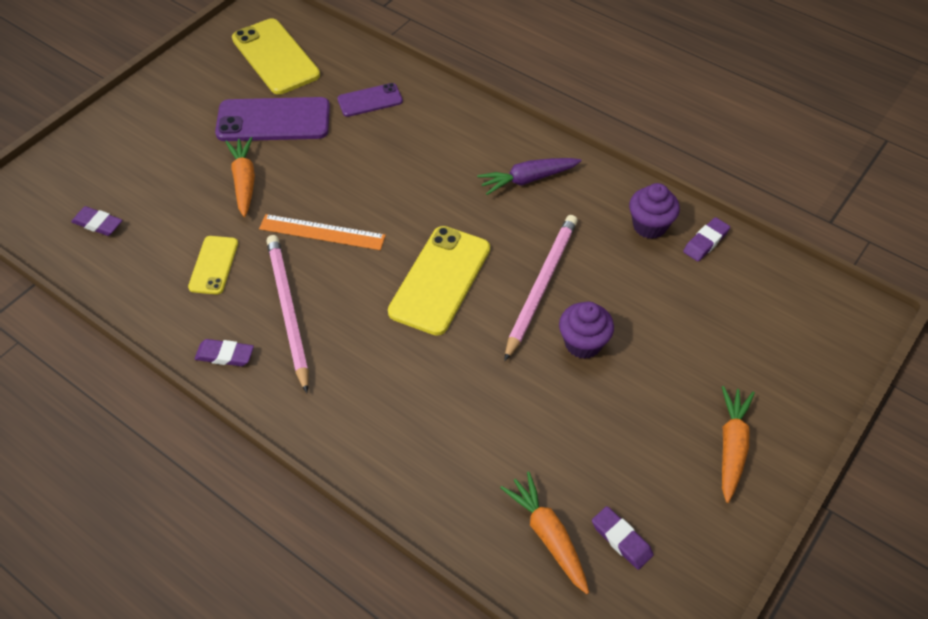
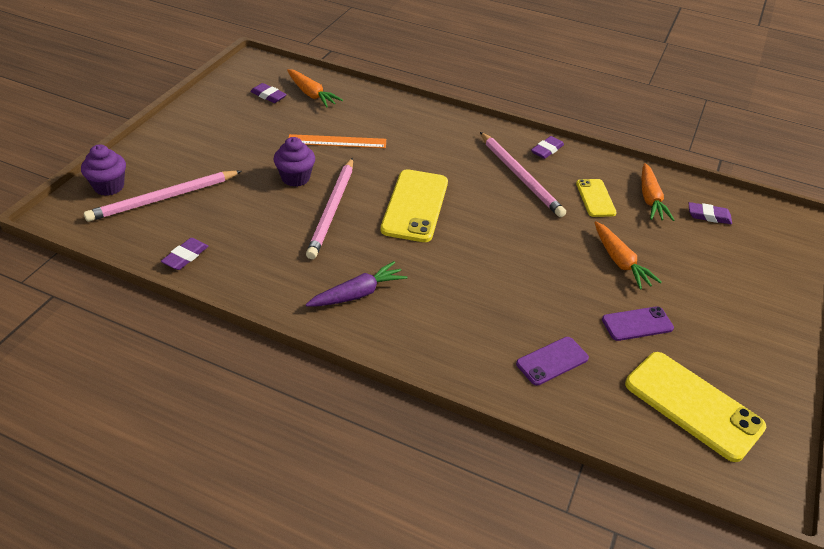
camera: 165 degrees right, 10 degrees down
purple eraser [195,339,254,366] -> purple eraser turned 45 degrees counterclockwise [531,136,564,159]
purple phone [215,97,330,141] -> purple phone [602,306,674,341], size x0.57
orange ruler [259,214,386,250] -> orange ruler moved to [289,134,386,148]
purple cupcake [629,183,680,239] -> purple cupcake moved to [81,144,126,196]
orange carrot [722,386,755,503] -> orange carrot moved to [641,163,674,221]
none -> pink pencil [84,171,242,222]

